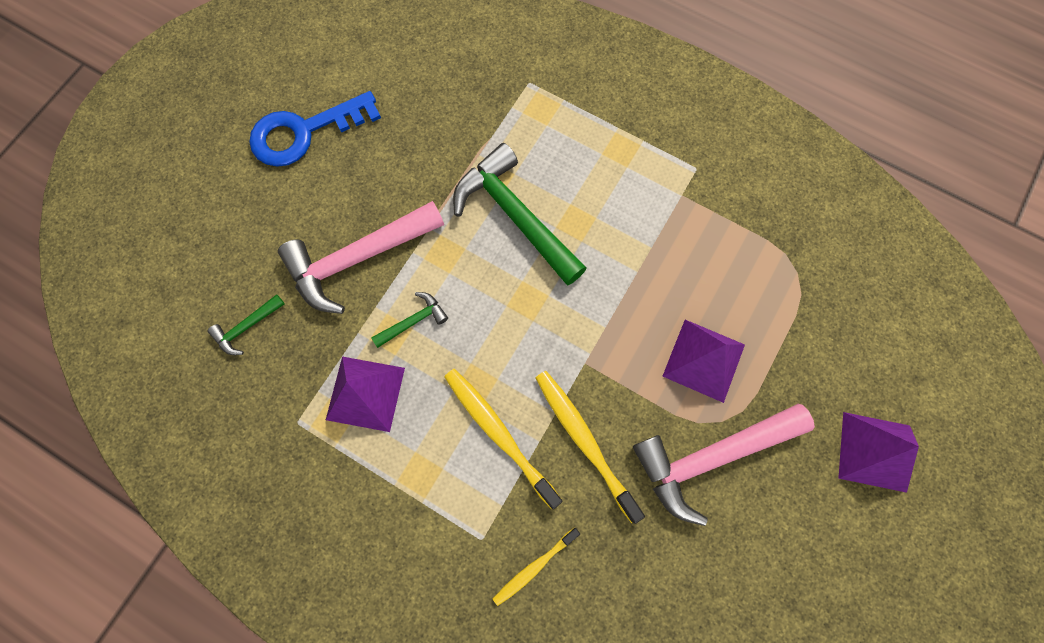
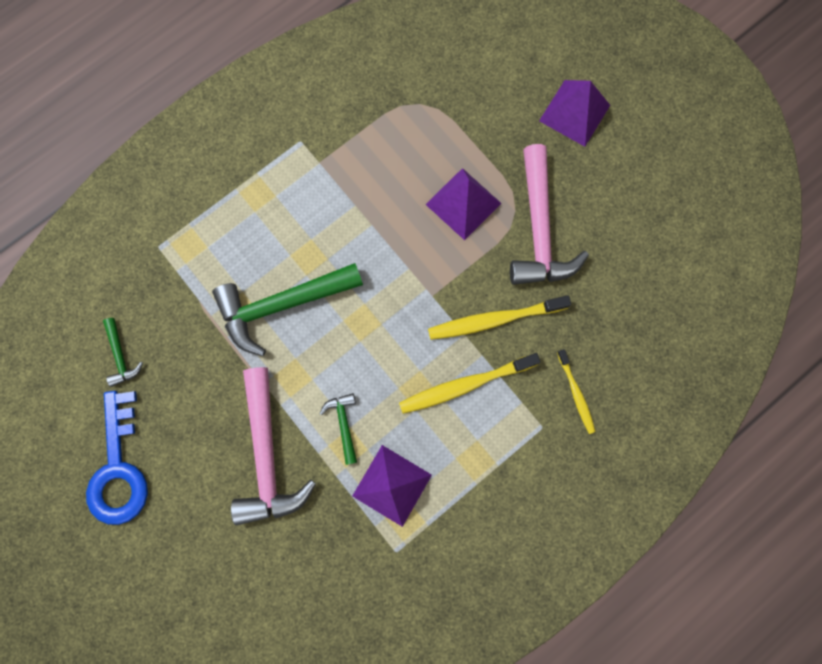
camera: 70 degrees left, 5 degrees up
green hammer [208,294,285,355] -> green hammer moved to [103,318,143,387]

